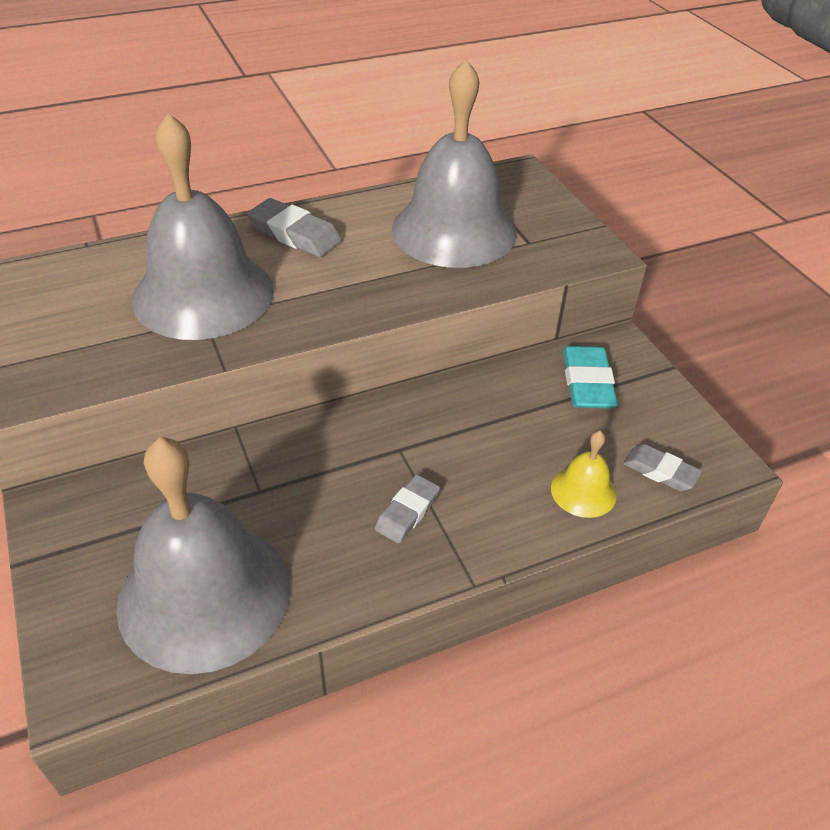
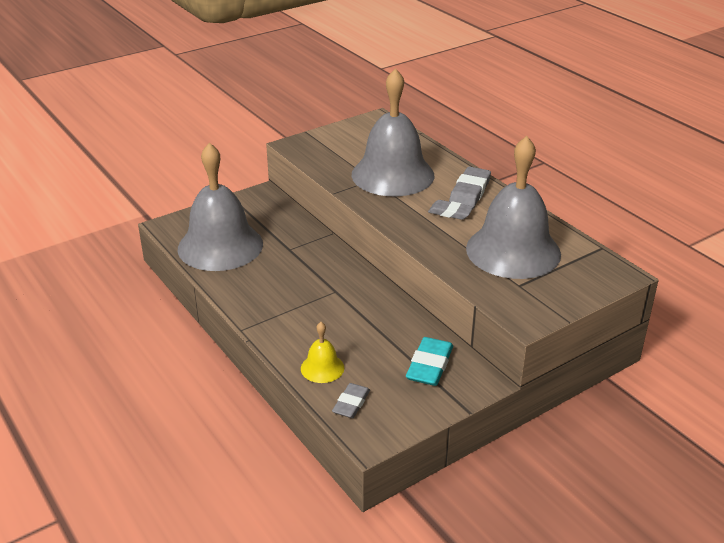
camera: 80 degrees right, 10 degrees down
grey eraser [375,475,440,543] -> grey eraser moved to [428,200,473,220]
turquoise eraser [563,346,618,408] -> turquoise eraser turned 60 degrees counterclockwise [406,337,453,386]

